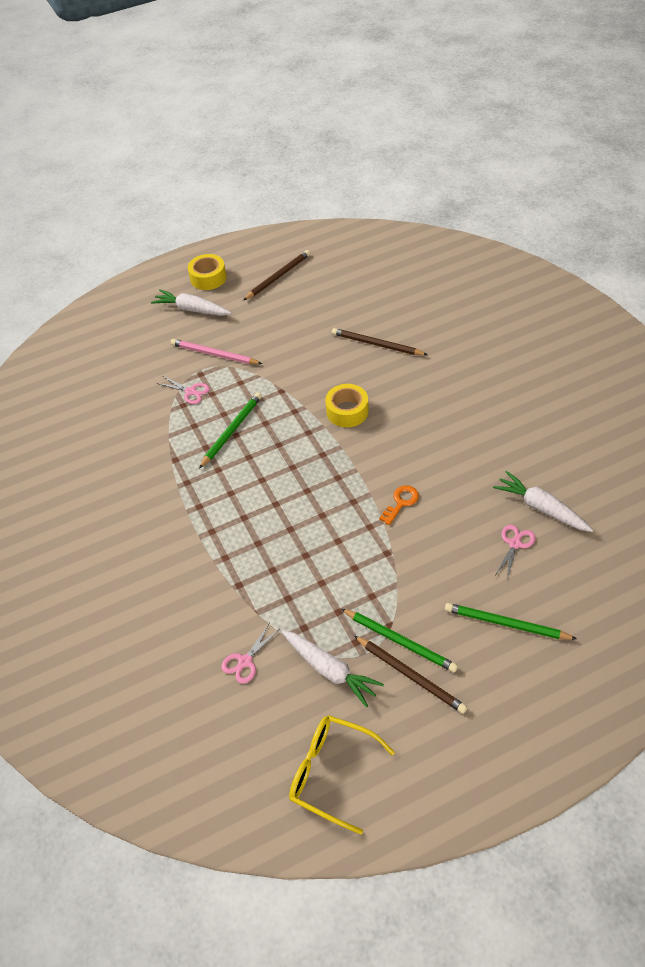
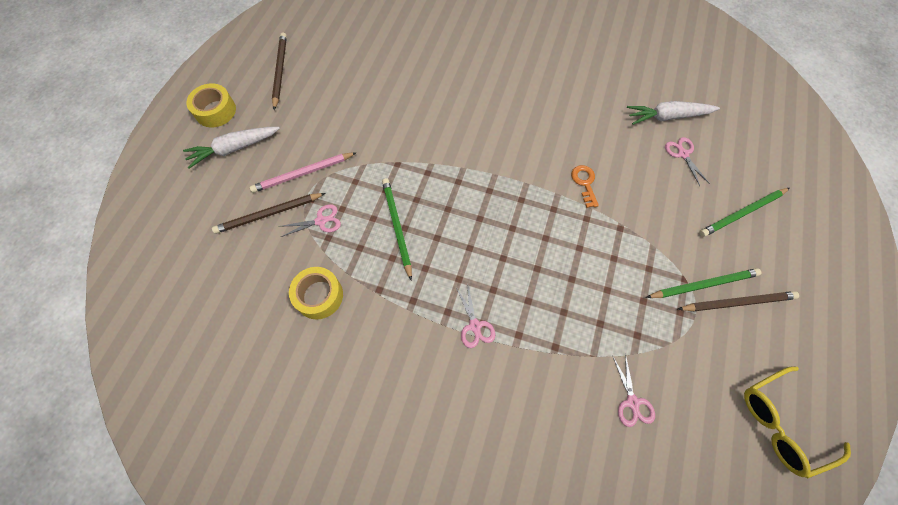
camera: 50 degrees left, 15 degrees up
white carrot [282,631,384,708] -> none
yellow tape [325,384,369,427] -> yellow tape moved to [289,267,343,319]
brown pencil [332,328,428,355] -> brown pencil moved to [212,193,325,234]
none -> pink scissors [456,283,495,348]

